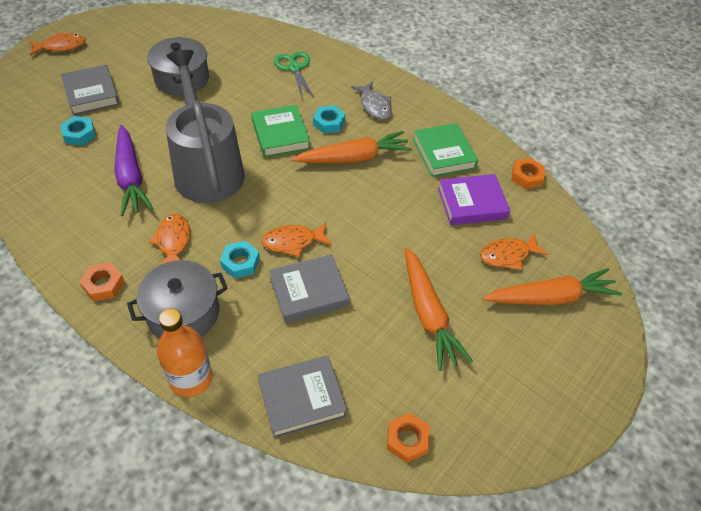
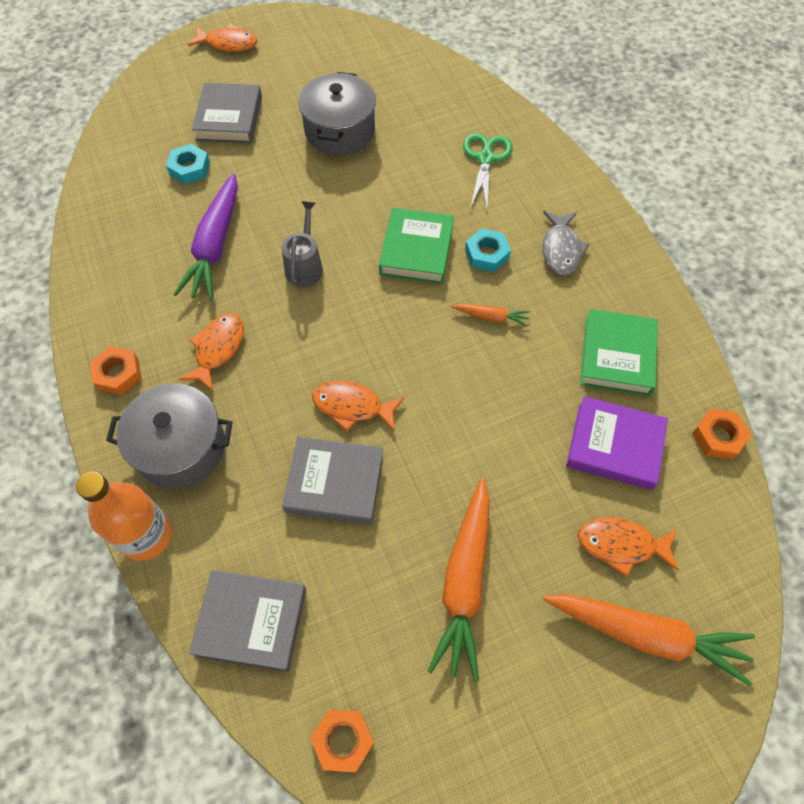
camera: 30 degrees right, 10 degrees up
grey watering can [166,50,245,203] -> grey watering can [281,201,323,287], size x0.43
turquoise nut [220,241,260,278] -> none
orange carrot [292,131,412,163] -> orange carrot [452,304,530,327], size x0.47

